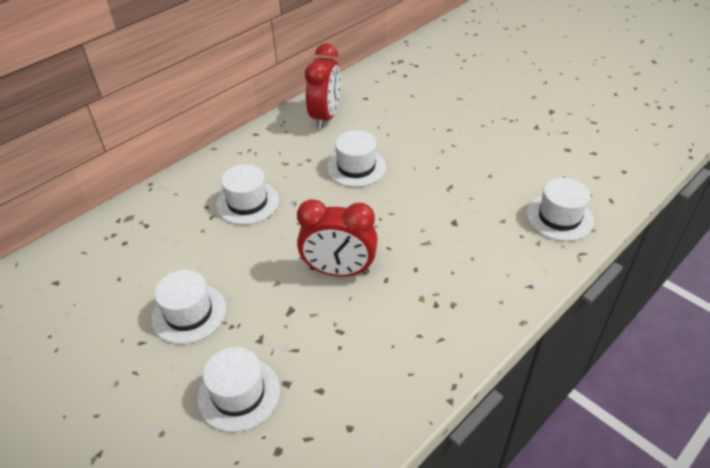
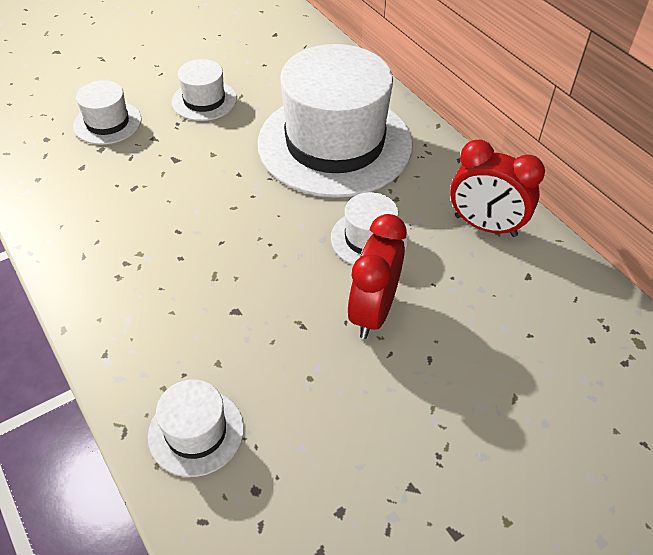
camera: 100 degrees right, 5 degrees up
white hat [216,164,279,225] -> white hat [258,44,413,198], size x2.25
red clock [297,199,378,277] -> red clock moved to [348,214,406,339]

